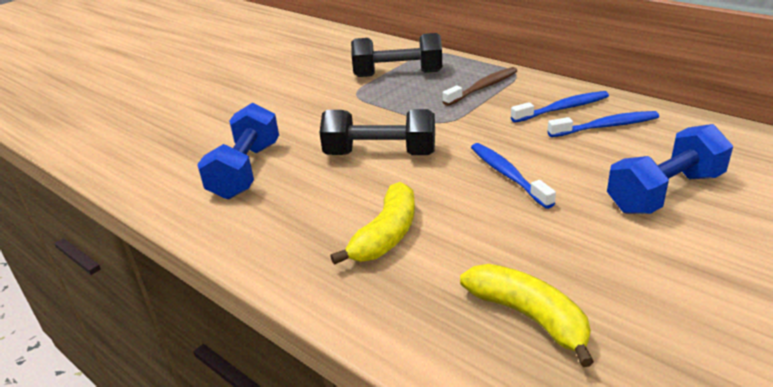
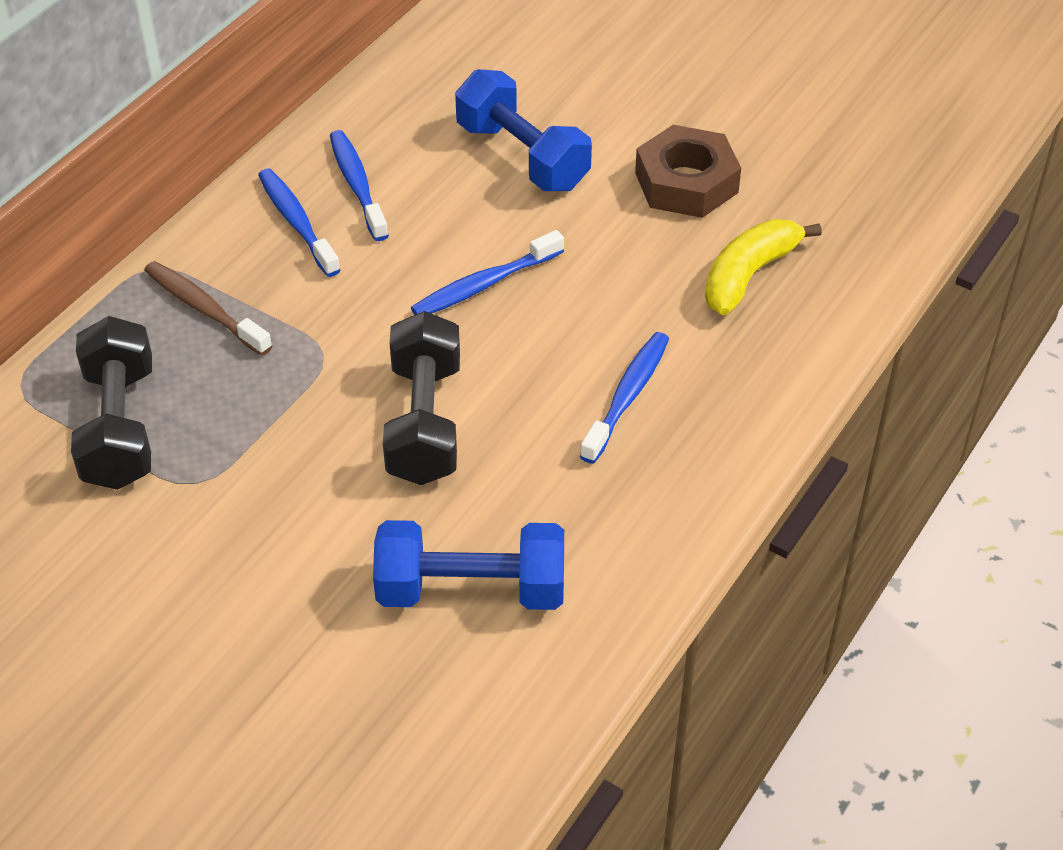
camera: 100 degrees left, 15 degrees up
yellow banana [330,182,415,265] -> blue toothbrush [580,332,669,464]
none -> brown nut [635,125,741,218]

